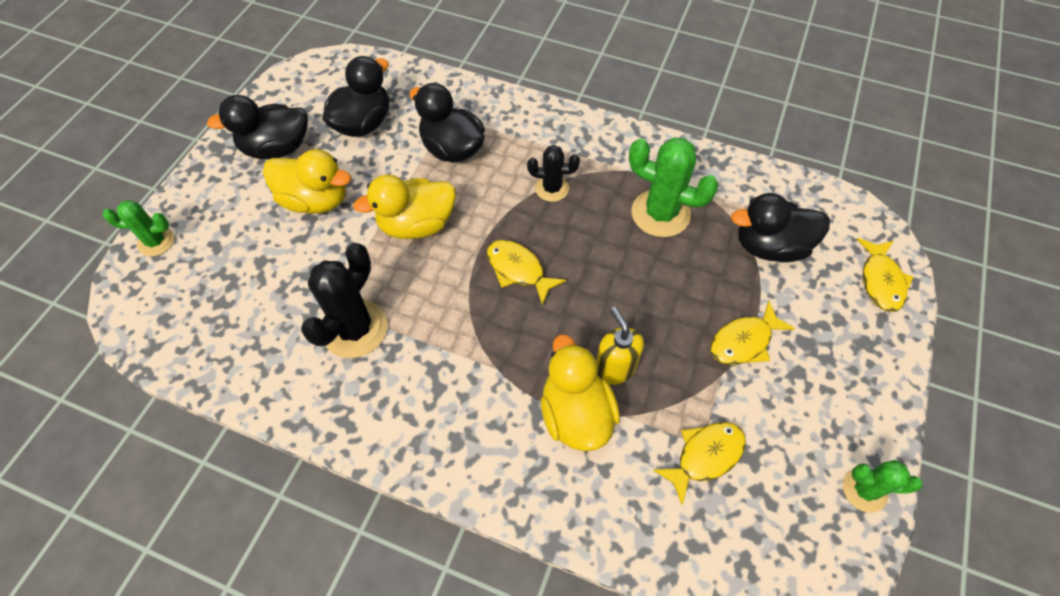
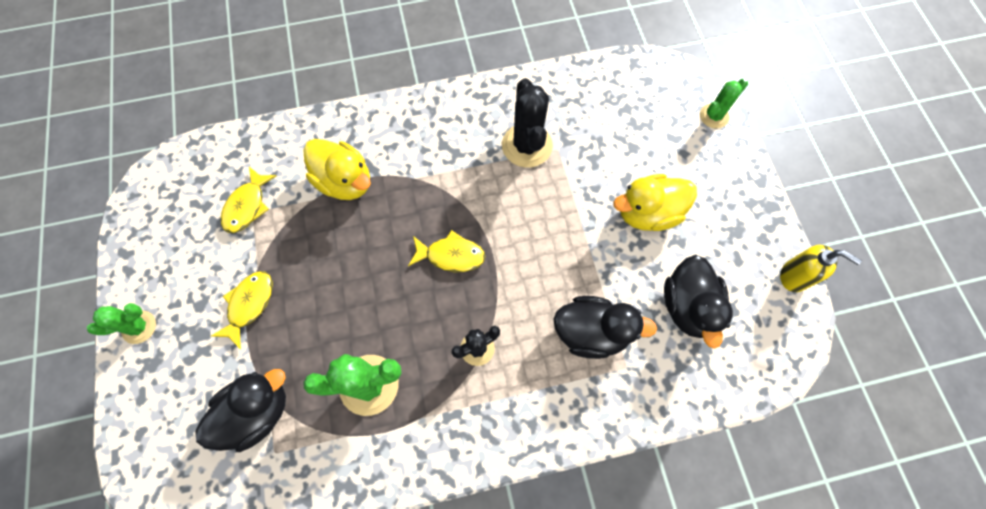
camera: 145 degrees right, 10 degrees up
black duck [207,95,308,159] -> none
yellow duck [353,174,456,239] -> none
yellow soap dispenser [596,307,644,385] -> yellow soap dispenser moved to [780,245,862,292]
green cactus [843,460,922,513] -> green cactus moved to [87,303,156,344]
yellow fish [857,238,914,312] -> none

